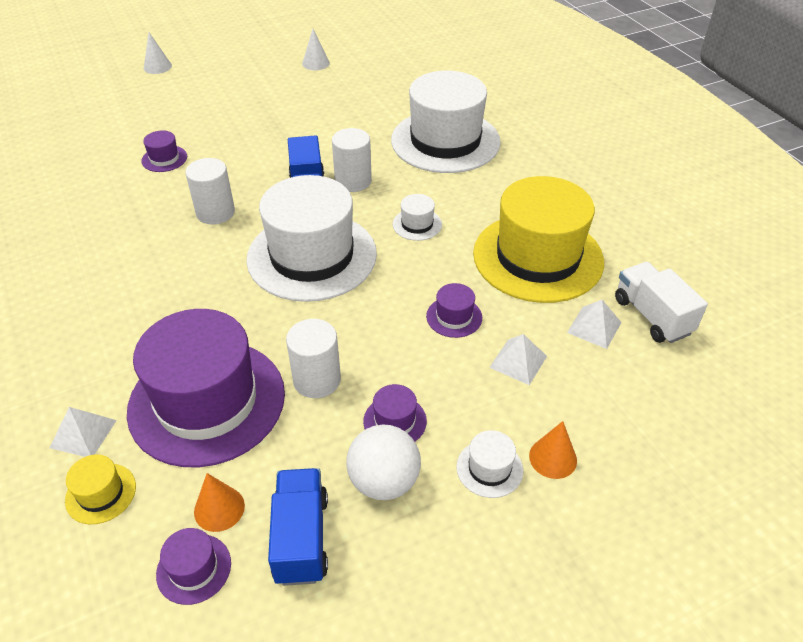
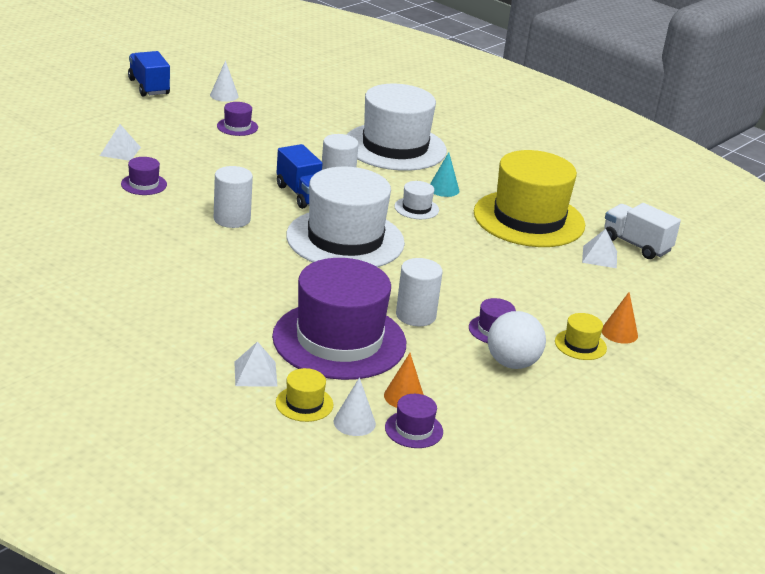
camera: 25 degrees left, 15 degrees down
white cone [144,32,172,74] -> white cone moved to [334,377,376,436]
blue truck [268,468,328,586] -> blue truck moved to [128,51,170,96]
purple hat [426,283,482,338] -> purple hat moved to [217,102,258,136]
white hat [457,430,523,498] -> yellow hat [555,313,607,360]
white pyramid [489,334,547,385] -> white pyramid moved to [100,124,141,161]
none -> turquoise cone [430,152,459,197]

